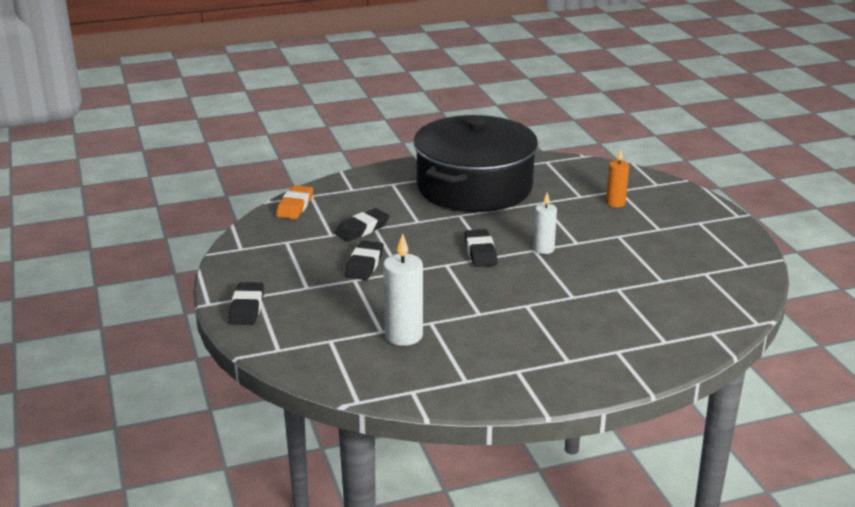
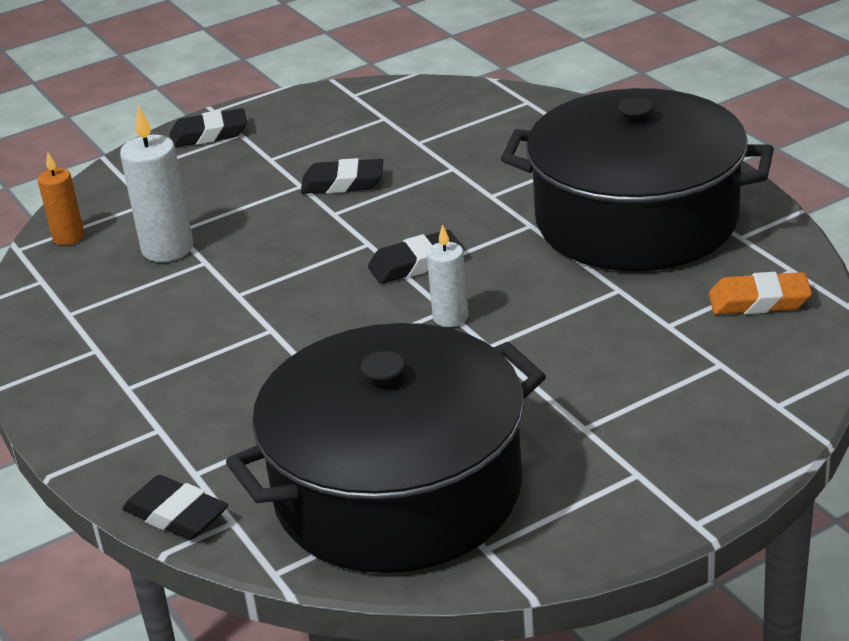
camera: 80 degrees right, 5 degrees up
orange eraser [276,185,313,219] -> orange eraser moved to [709,272,812,315]
black eraser [335,208,389,242] -> black eraser moved to [122,475,228,540]
orange candle [606,149,629,207] -> orange candle moved to [37,151,84,245]
none -> black pot [226,323,546,573]

